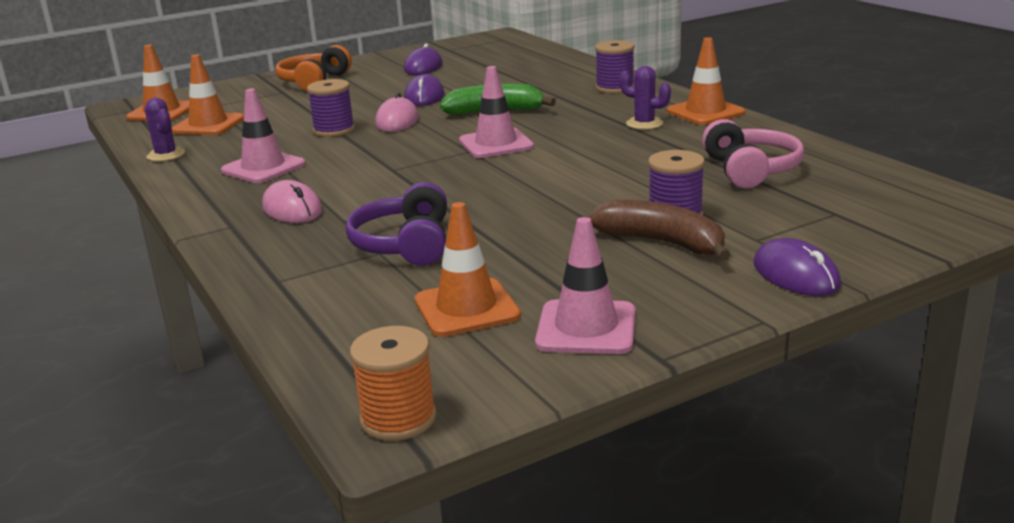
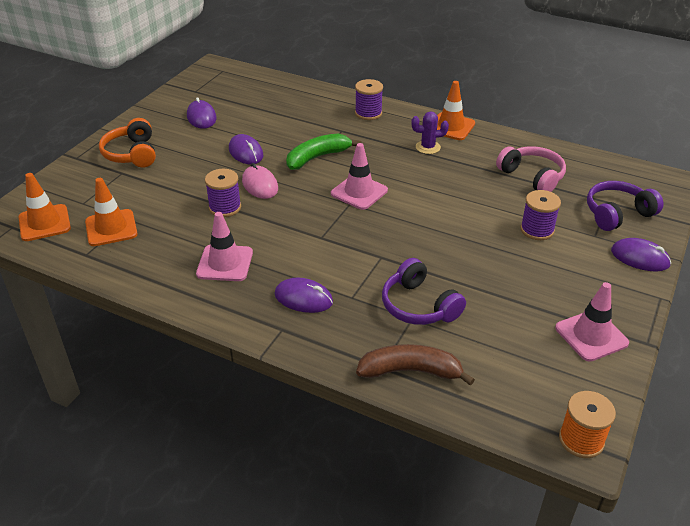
camera: 35 degrees left, 15 degrees up
purple cactus [145,98,185,161] -> none
pink mouse [262,180,322,223] -> purple mouse [275,278,333,313]
orange traffic cone [415,202,521,337] -> none
brown banana [587,200,731,261] -> brown banana moved to [356,344,475,386]
none -> purple headphones [587,181,663,231]

